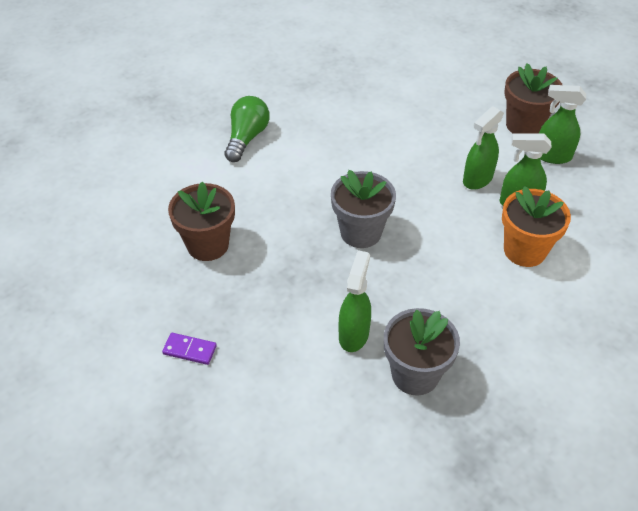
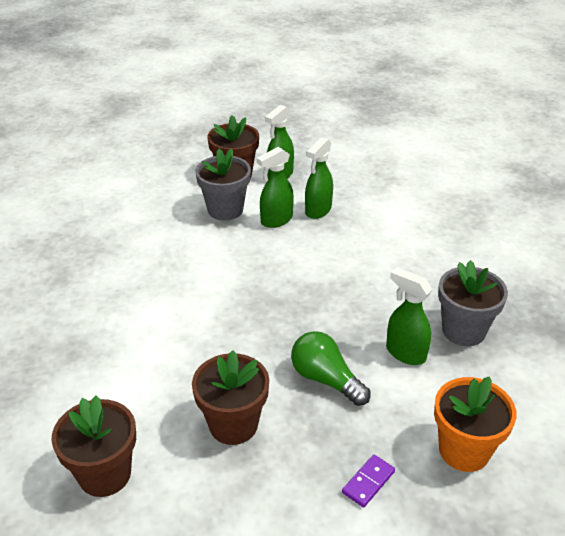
camera: 65 degrees left, 10 degrees down
green light bulb [225,96,270,162] -> green light bulb moved to [291,331,371,406]
grey flower pot [331,170,396,248] -> grey flower pot moved to [195,148,251,221]
green spray bottle [463,106,504,190] -> green spray bottle turned 75 degrees clockwise [257,147,294,228]
orange flower pot [502,186,571,267] -> orange flower pot moved to [434,376,516,472]
none -> brown flower pot [51,395,136,497]

